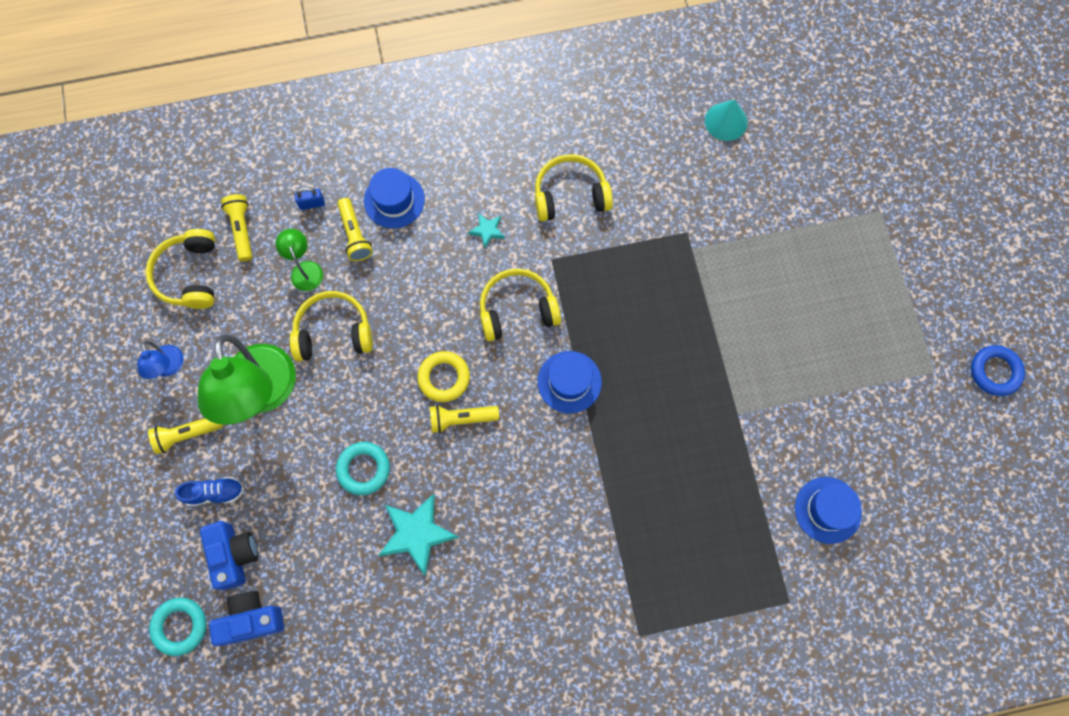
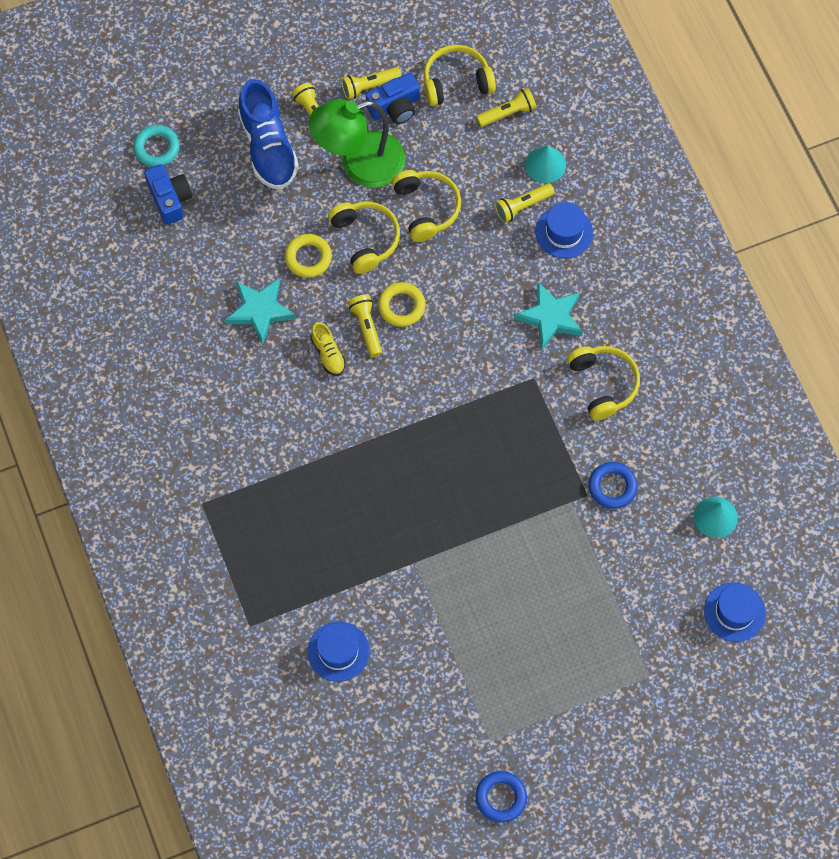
camera: 80 degrees right, 5 degrees down
blue lamp [137,341,184,379] -> yellow flashlight [341,67,401,100]
blue shoe [175,477,244,506] -> blue shoe [238,79,299,190], size x2.04
blue camera [200,521,258,590] -> blue camera moved to [366,73,420,124]
green lamp [275,229,323,291] -> none
blue padlock [294,187,325,210] -> turquoise cone [525,146,566,183]
turquoise ring [336,442,390,495] -> yellow ring [285,234,332,278]
turquoise star [468,213,505,248] -> turquoise star [514,282,583,350], size x2.00
yellow headphones [480,268,561,341] -> yellow headphones moved to [328,201,400,274]
blue hat [538,351,602,413] -> blue hat moved to [704,582,766,642]
none -> yellow shoe [311,322,346,376]
none -> blue ring [589,462,638,509]

